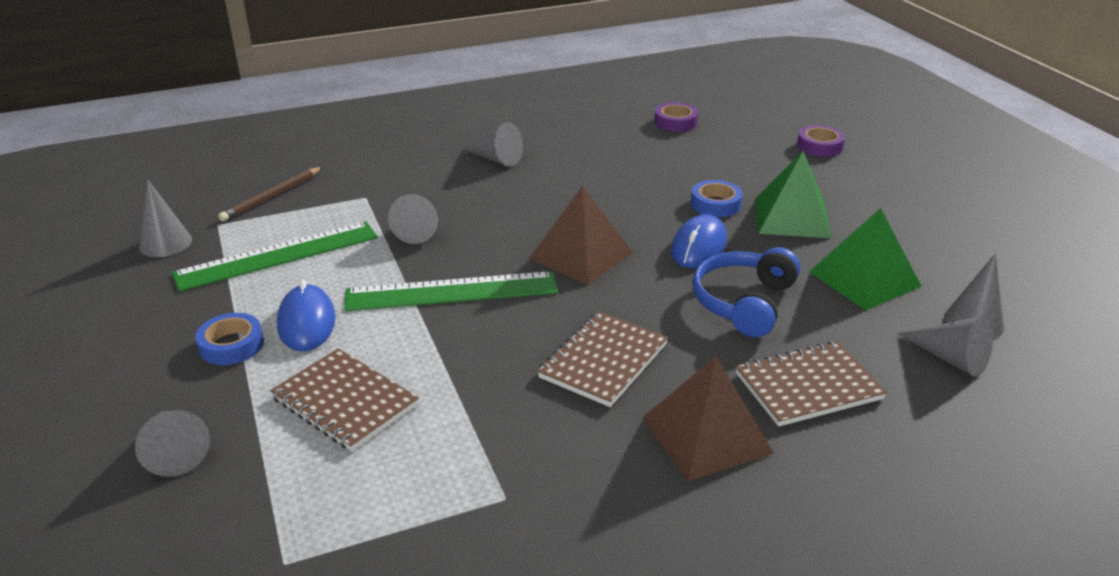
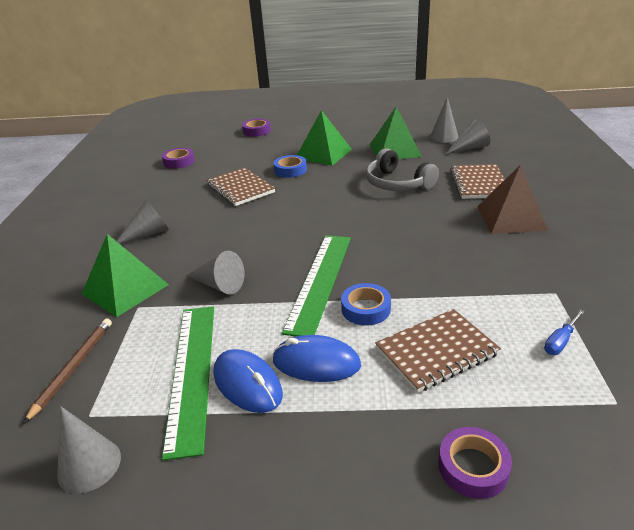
camera: 65 degrees left, 0 degrees up
grey cone [135,410,210,477] -> purple tape [439,427,512,499]
blue tape [195,313,264,365] -> blue tape moved to [341,283,391,325]
brown pencil [218,167,322,221] -> brown pencil turned 135 degrees counterclockwise [23,318,112,424]
brown pyramid [529,186,633,285] -> none
brown notebook [537,311,668,407] -> brown notebook moved to [206,167,275,206]
blue mouse [671,214,727,268] -> blue mouse moved to [214,349,283,413]
blue headphones [692,247,800,338] -> grey headphones [366,148,439,191]
none -> green pyramid [82,234,169,317]
none -> blue screwdriver [544,310,585,355]

